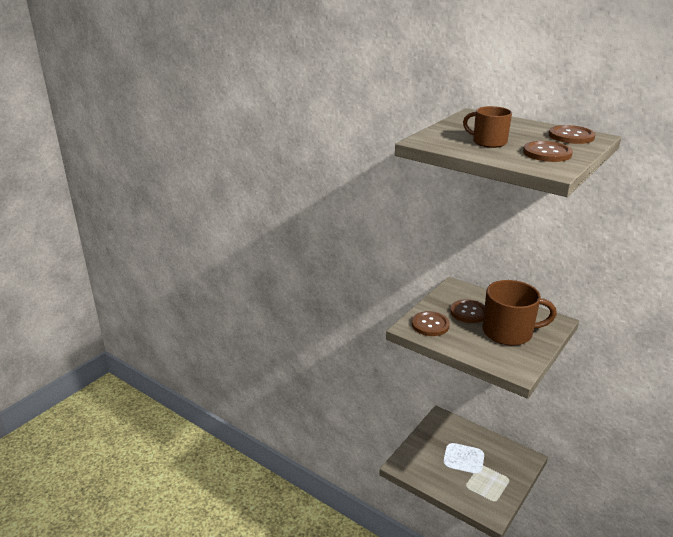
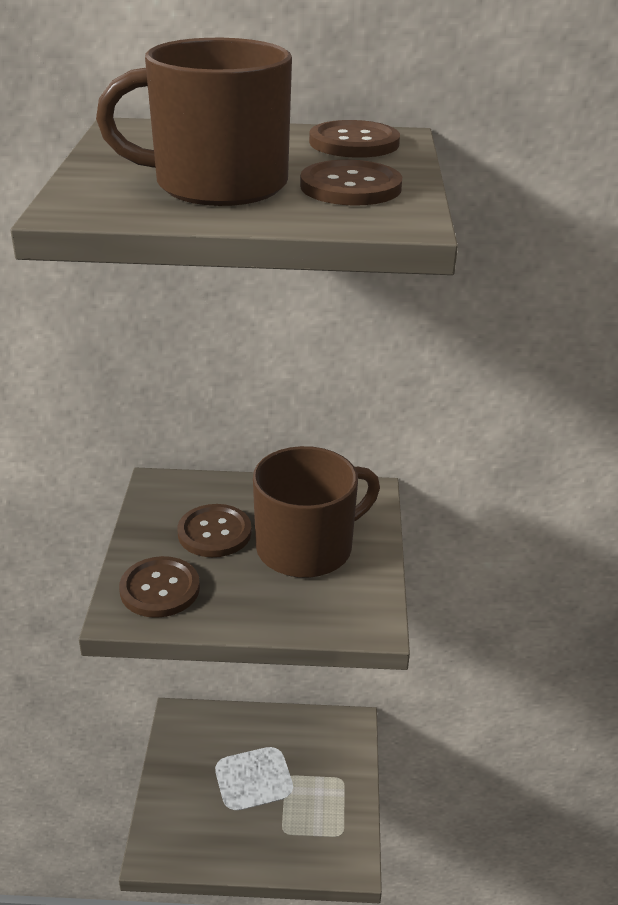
camera: 35 degrees left, 5 degrees up
brown mug [463,106,512,148] -> brown mug [96,38,292,206], size x1.72

